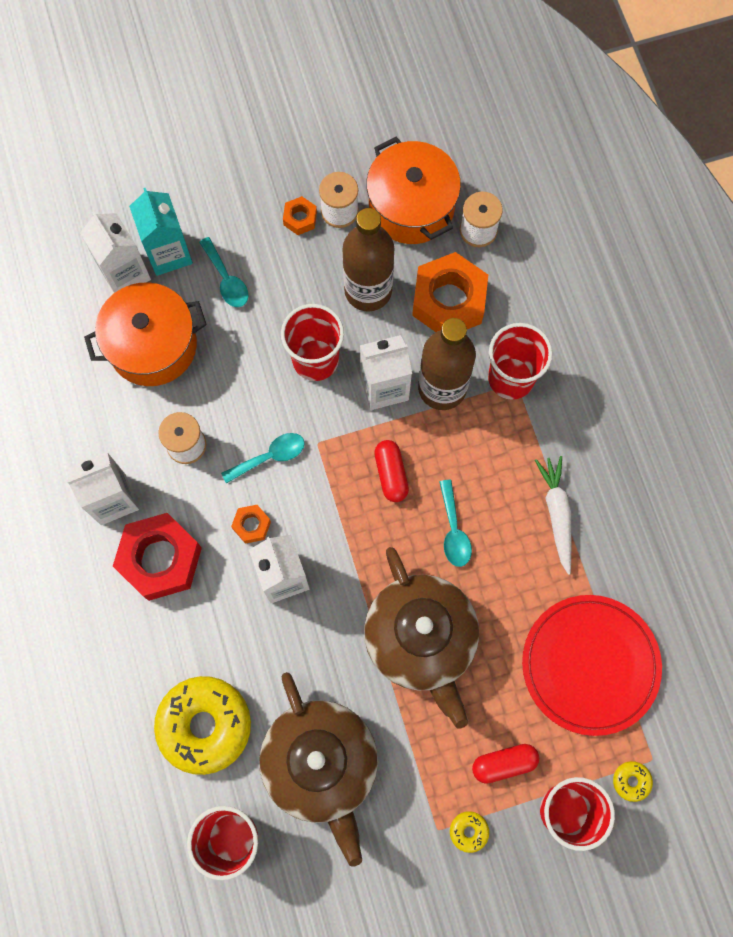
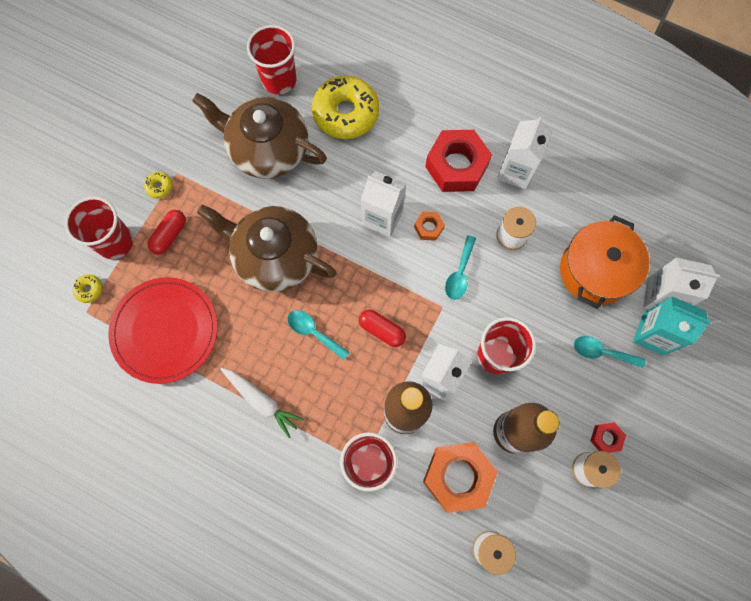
camera: 135 degrees right, 0 degrees up
orange nut [283,196,317,235] -> red nut [590,422,626,453]
orange pot [366,137,461,244] -> none

